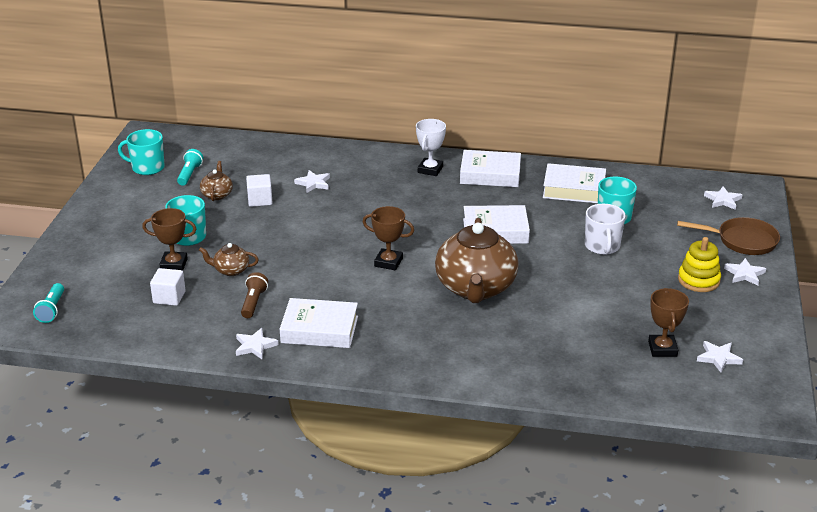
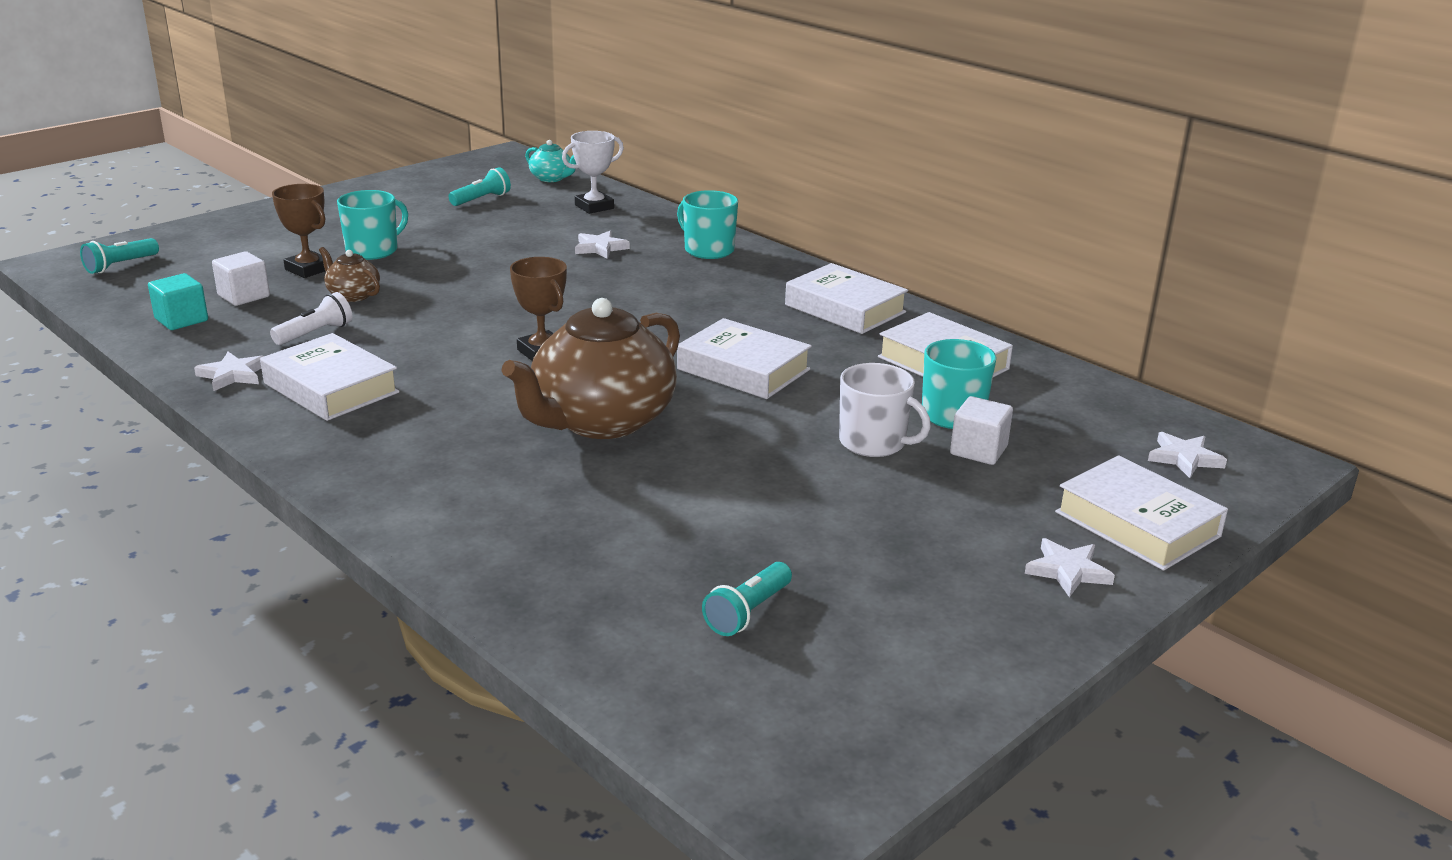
camera: 35 degrees right, 5 degrees down
turquoise mug [118,129,165,175] -> turquoise mug moved to [677,190,738,259]
brown teapot [200,161,233,201] -> none
brown flashlight [241,272,268,318] -> white flashlight [270,292,352,345]
white cube [246,174,273,207] -> white cube moved to [950,396,1013,465]
white trophy [416,119,446,176] -> white trophy moved to [562,131,624,214]
white mug [585,204,626,255] -> white mug turned 90 degrees counterclockwise [839,363,931,457]
brown trophy [648,288,689,357] -> turquoise flashlight [702,562,792,636]
brown pan [677,217,780,255] -> white book [1055,456,1228,571]
yellow stacking toy [678,237,721,292] -> none
white star [697,341,743,373] -> none
none -> turquoise cube [148,273,208,330]
none -> turquoise teapot [525,140,576,182]

